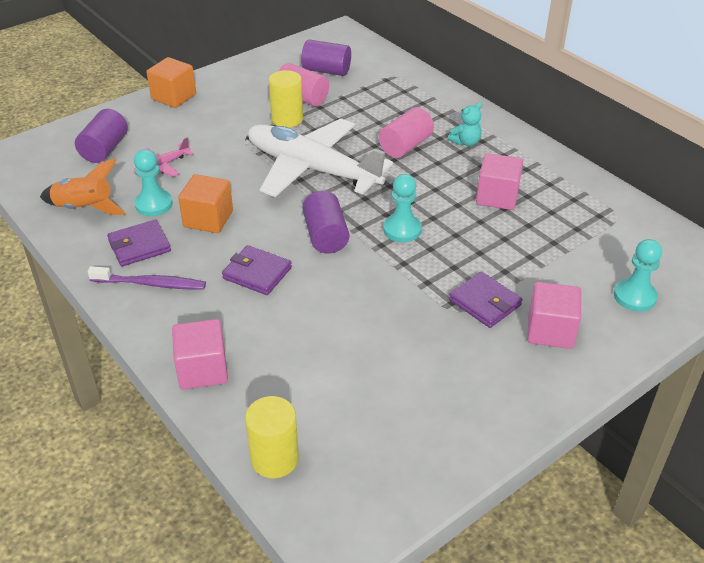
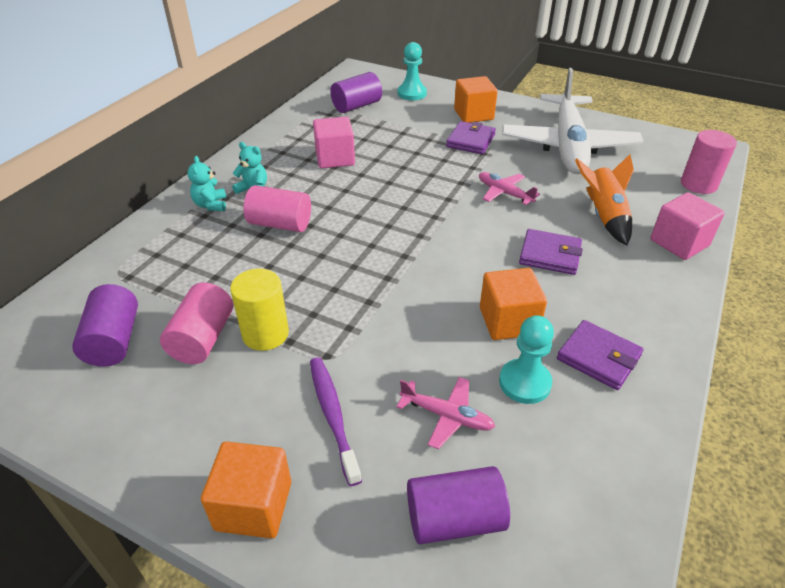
camera: 115 degrees left, 0 degrees up
orange rocket [40,159,126,215] -> orange rocket moved to [575,154,634,245]
purple toothbrush [88,266,206,289] -> purple toothbrush moved to [310,357,362,486]
purple wallet [222,245,292,295] -> purple wallet turned 75 degrees counterclockwise [519,229,583,275]
yellow cylinder [245,396,299,478] -> pink cylinder [681,130,737,194]
white plane [248,119,393,197] -> white plane moved to [502,68,644,174]
purple cylinder [302,191,349,254] -> purple cylinder moved to [330,72,382,113]
turquoise pawn [383,174,422,242] -> none
pink cube [527,282,581,349] -> orange cube [454,76,498,123]
none -> turquoise teddy bear [188,156,226,211]
none -> pink plane [479,172,540,205]

